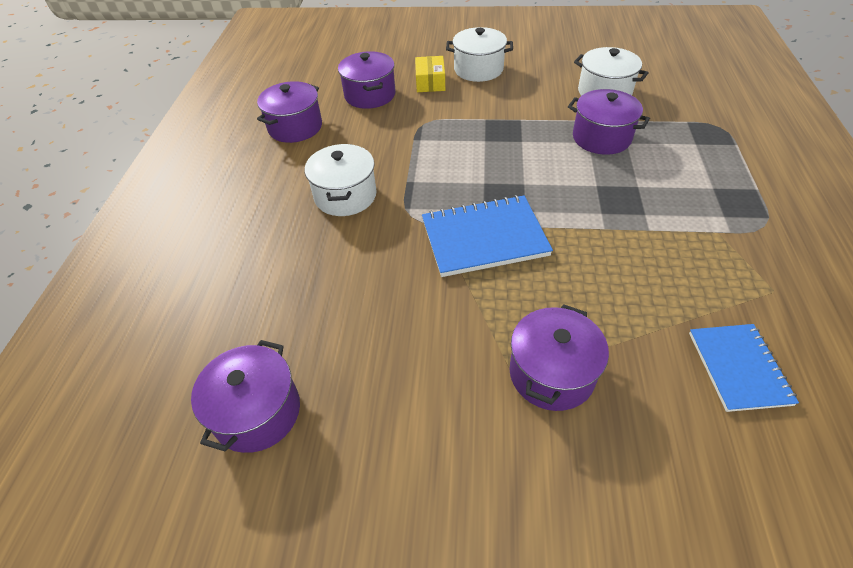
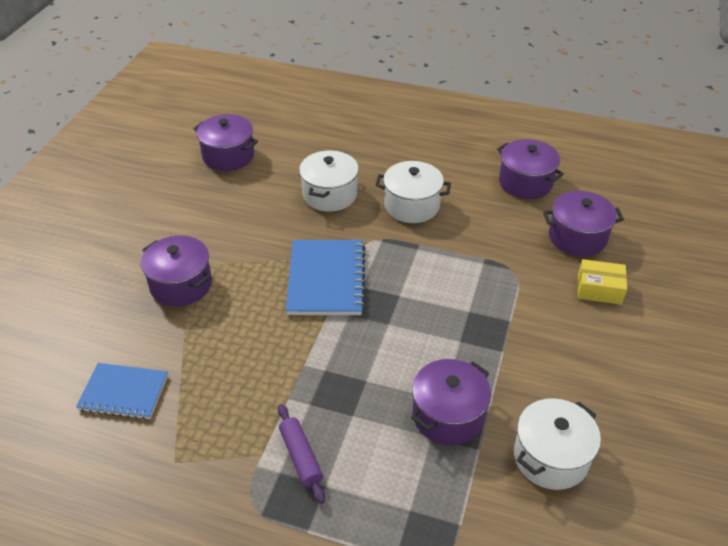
camera: 100 degrees right, 5 degrees down
white pot [446,27,513,82] -> white pot moved to [299,150,359,212]
none -> purple rolling pin [278,404,325,504]

